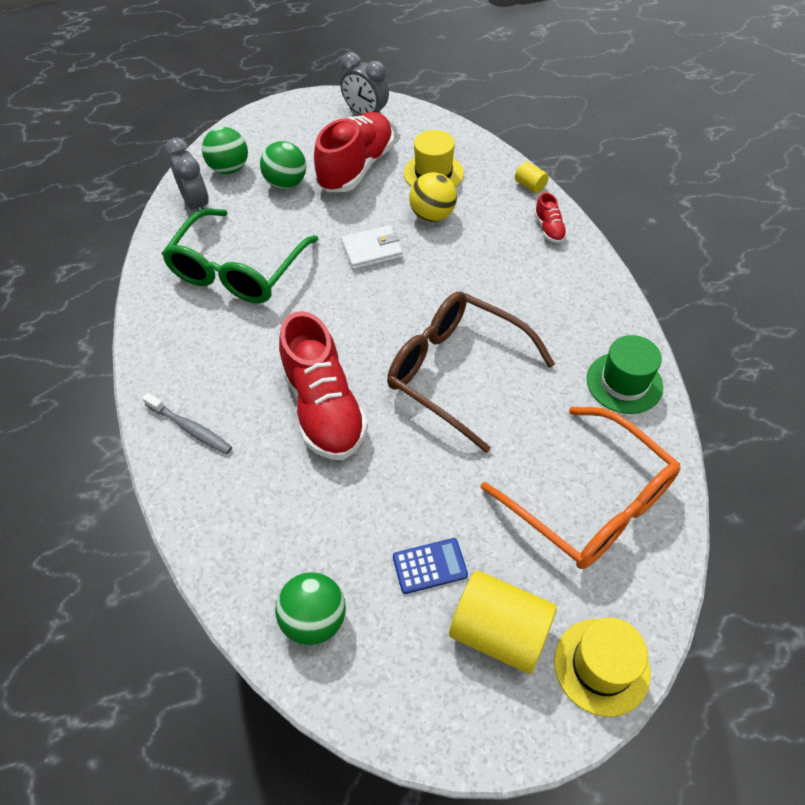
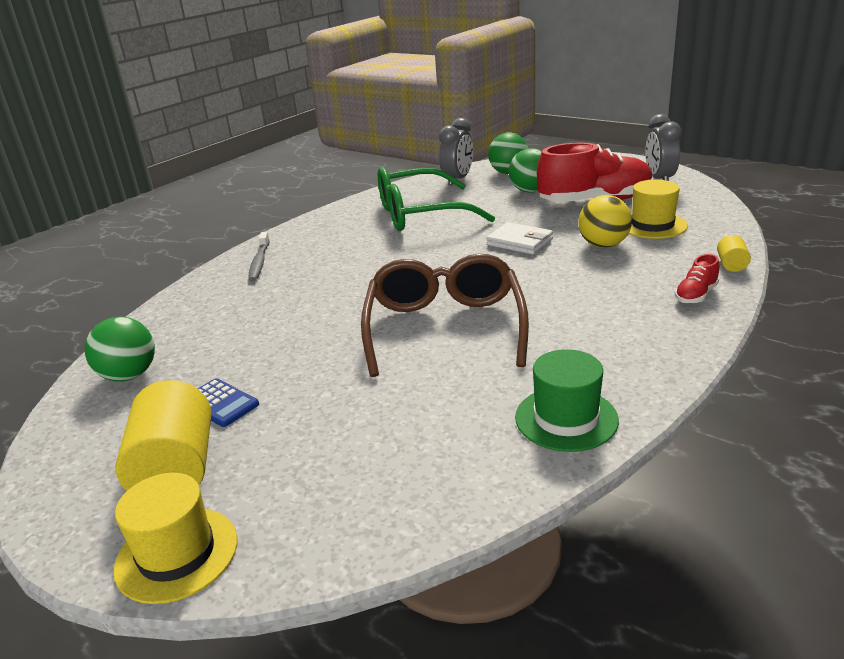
camera: 55 degrees right, 25 degrees down
red shoe [279,311,368,460] -> none
orange glasses [481,407,680,569] -> none

